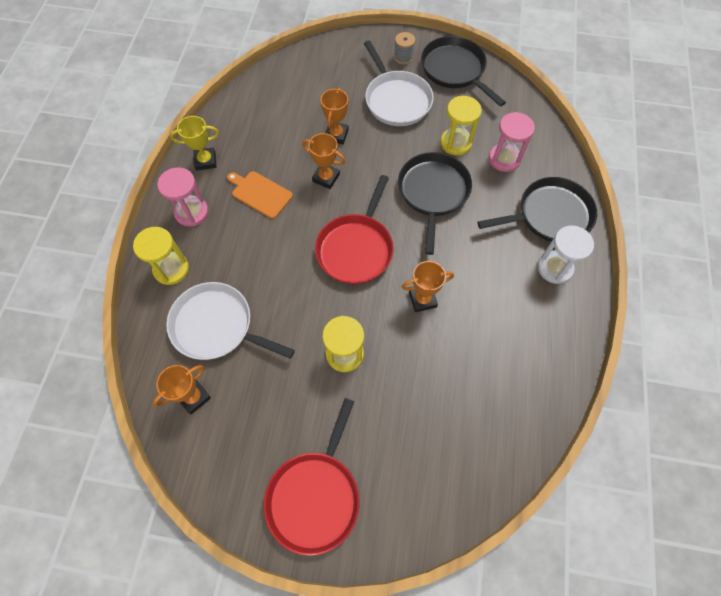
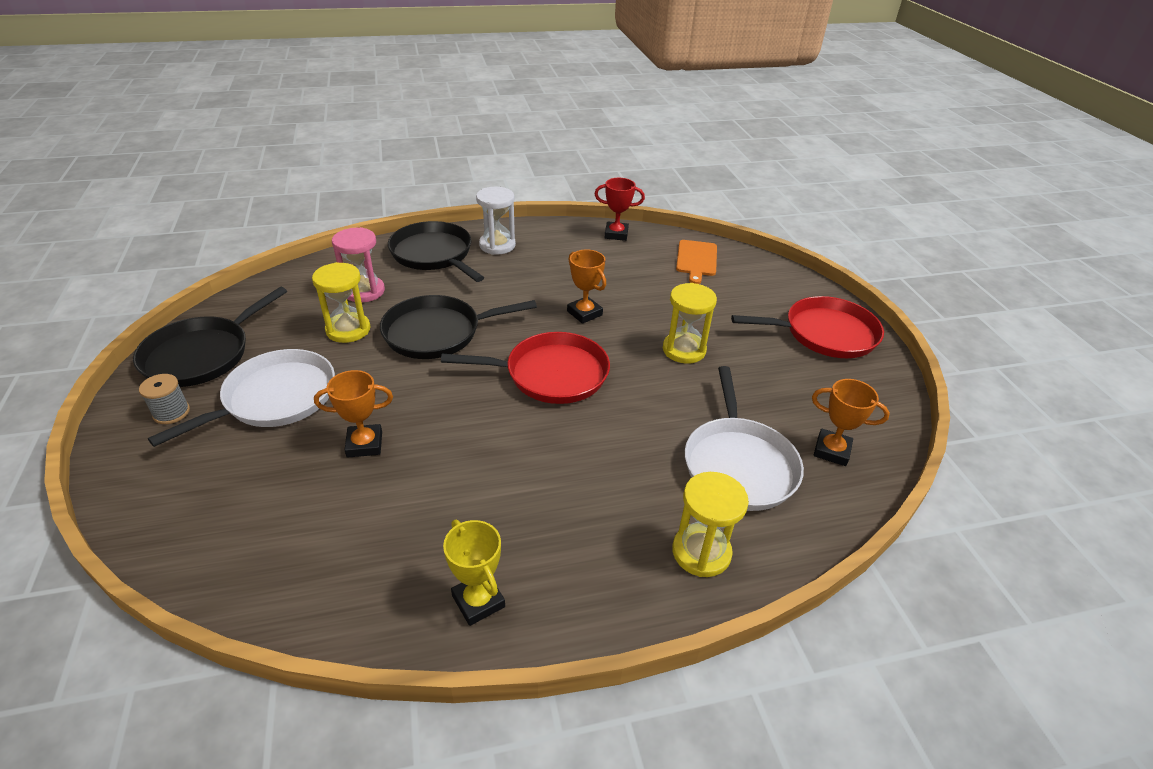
camera: 115 degrees left, 25 degrees down
pink hourglass [157,167,209,227] -> none
orange cutting board [227,171,293,219] -> orange cutting board moved to [676,240,717,284]
orange trophy [302,133,346,189] -> none
none -> red trophy [595,178,645,241]

